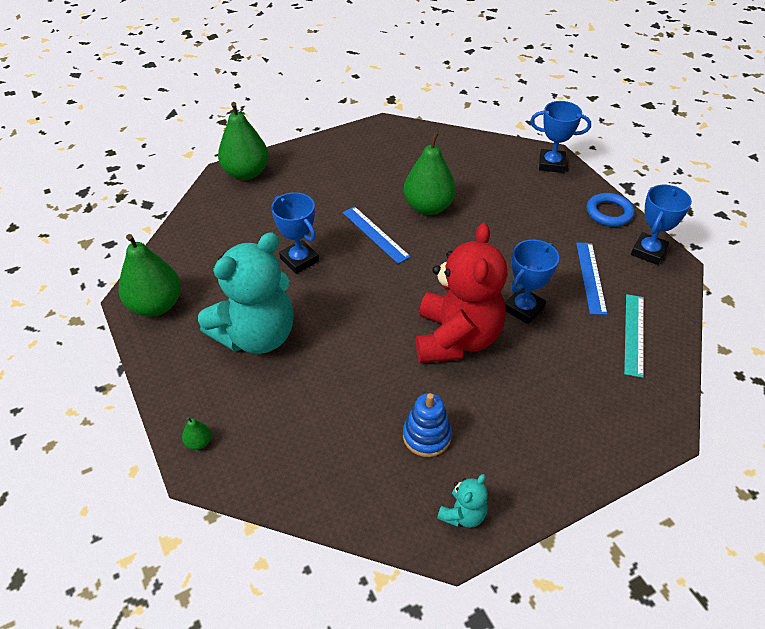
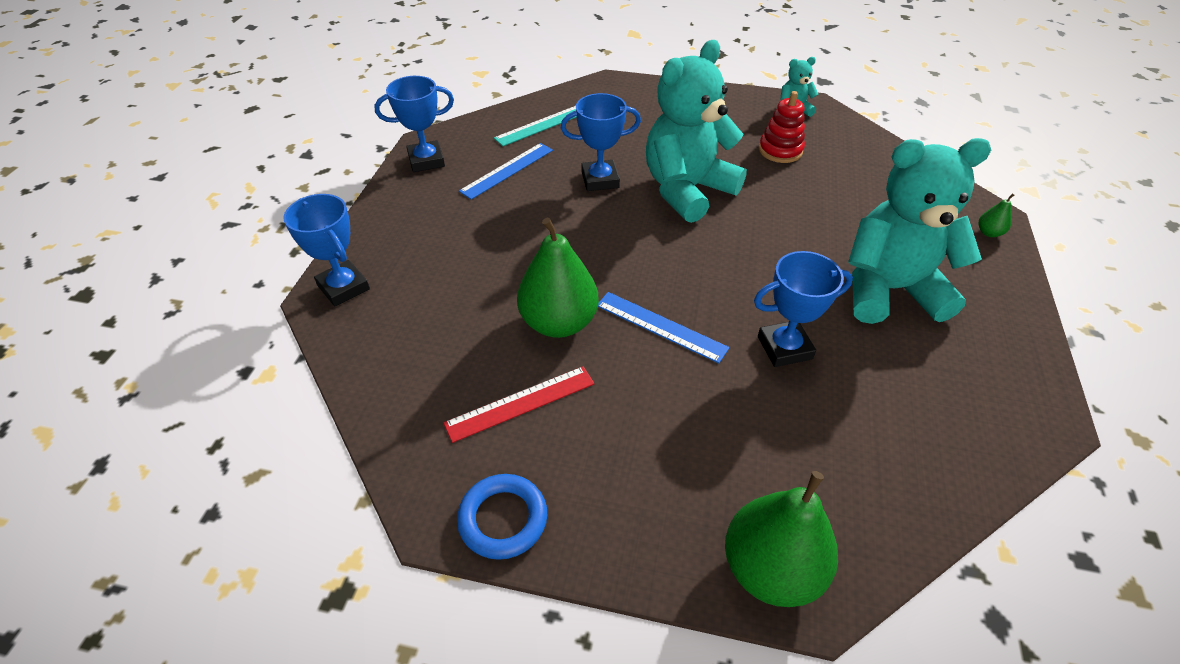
camera: 140 degrees left, 0 degrees up
green pear [119,234,181,317] -> none
blue trophy [271,192,319,274] -> blue trophy turned 75 degrees clockwise [754,251,853,367]
blue ruler [342,206,411,264] -> blue ruler turned 60 degrees counterclockwise [598,292,730,363]
blue stacking toy [403,393,452,457] -> red stacking toy [759,91,805,163]
red teddy bear [416,223,507,363] -> turquoise teddy bear [646,40,747,223]
blue ring [587,193,634,227] -> blue ring moved to [457,474,547,560]
none -> red ruler [443,366,594,443]

